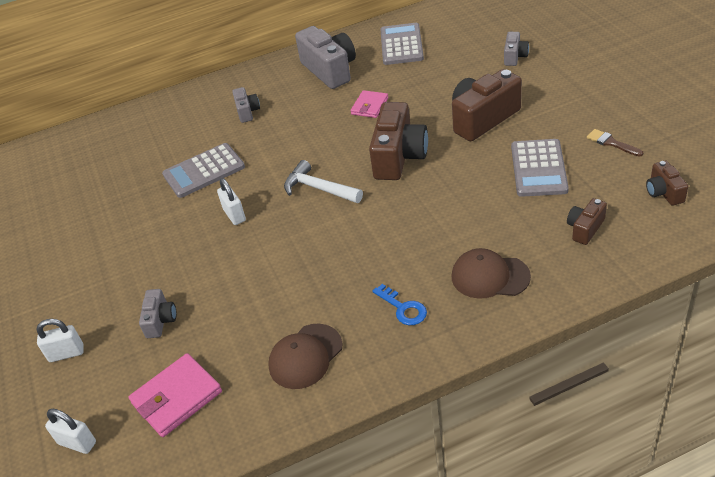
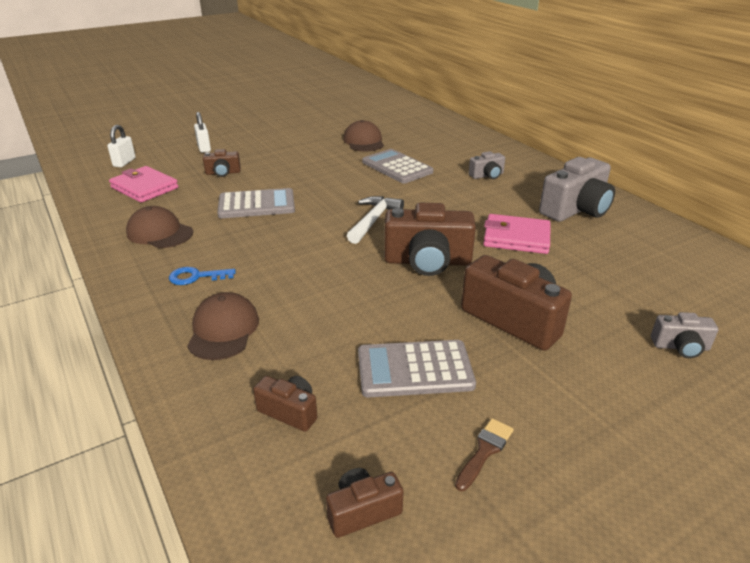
camera: 75 degrees right, 10 degrees down
grey camera [139,289,177,338] -> brown camera [203,149,241,177]
white padlock [217,178,246,225] -> none
pink wallet [351,90,388,118] -> pink wallet [483,214,550,254], size x1.56
blue key [373,284,427,325] -> blue key turned 45 degrees clockwise [169,267,236,285]
grey calculator [380,23,424,65] -> grey calculator moved to [217,188,295,218]
none -> brown cap [343,120,384,151]

